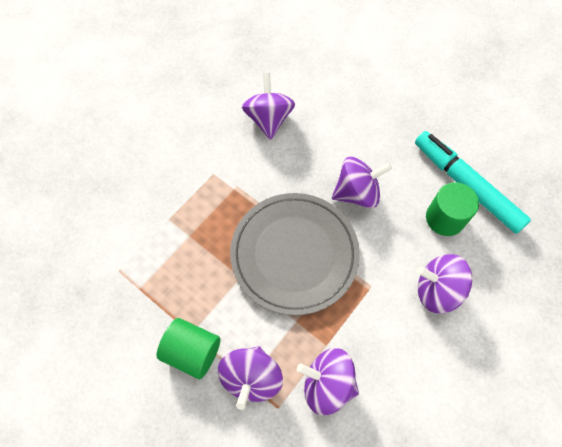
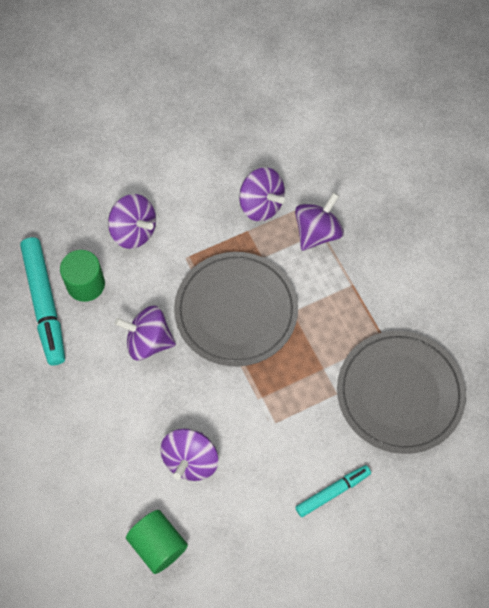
camera: 155 degrees left, 0 degrees up
green cylinder [157,318,220,379] -> green cylinder moved to [126,510,188,574]
none -> turquoise marker [295,465,371,517]
none -> grey plate [337,331,466,454]

